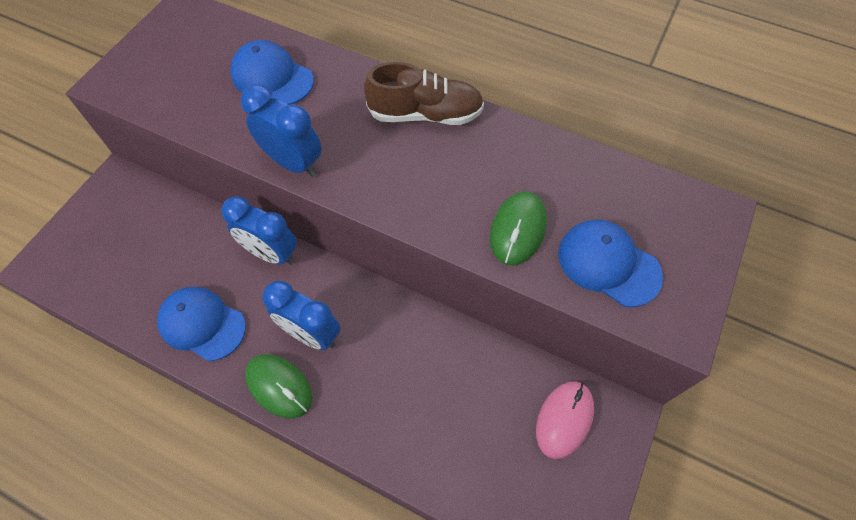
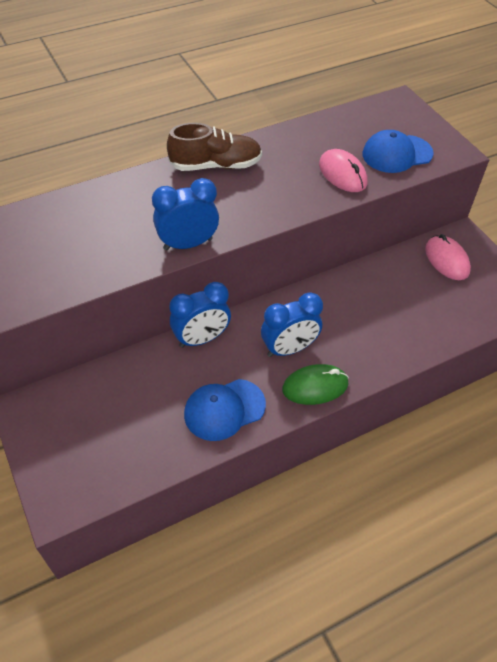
camera: 55 degrees left, 10 degrees down
blue cap [230,40,314,105] -> none
brown shoe [364,62,484,125] -> brown shoe turned 45 degrees clockwise [167,123,262,171]
green mouse [490,191,547,266] -> pink mouse [319,149,367,192]

